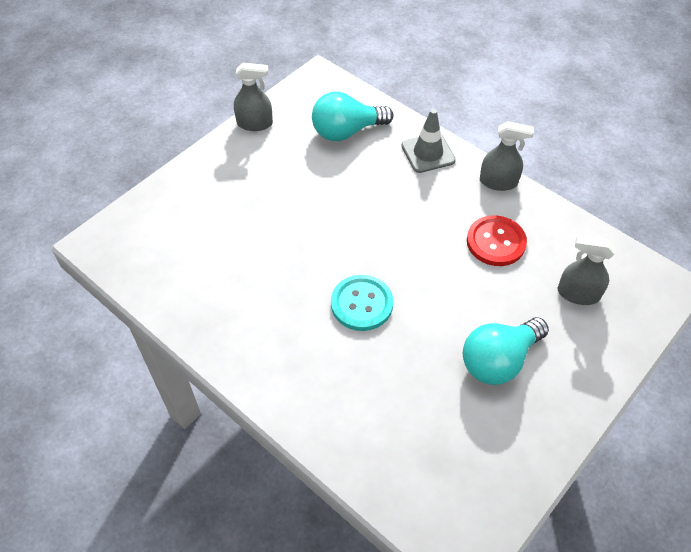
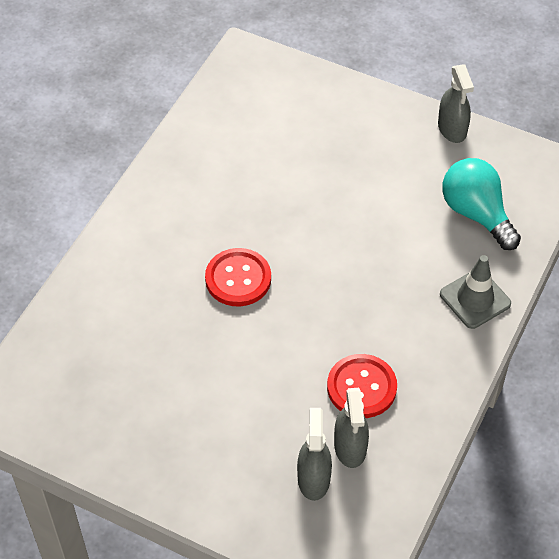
camera: 75 degrees right, 0 degrees up
turquoise button [331,275,393,331] -> red button [205,248,271,306]
turquoise light bulb [463,317,549,385] -> none
grey spray bottle [480,121,534,191] -> grey spray bottle moved to [334,388,369,468]

